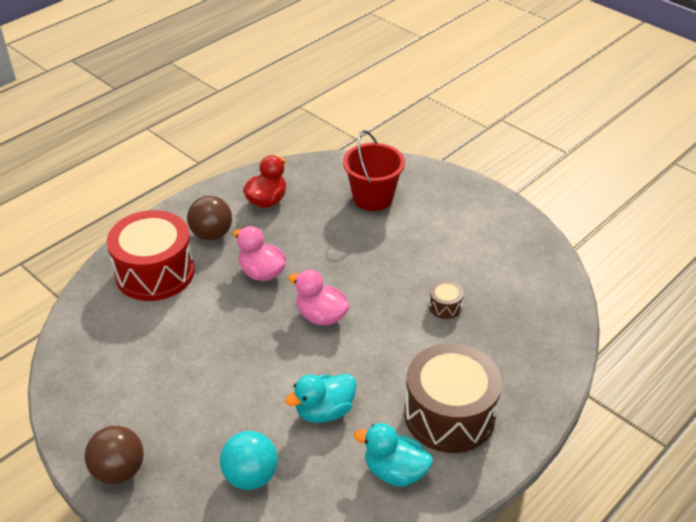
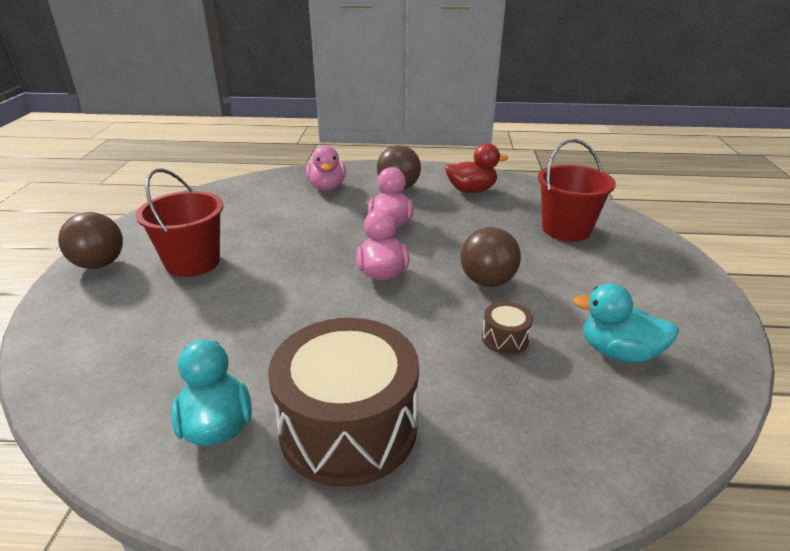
camera: 50 degrees right, 10 degrees down
red drum [107,210,195,301] -> pink duck [306,145,346,191]
turquoise ball [220,431,278,490] -> none
turquoise duck [285,374,357,423] -> turquoise duck moved to [573,283,679,363]
none -> red bucket [136,168,223,277]
none -> brown ball [460,227,521,287]

